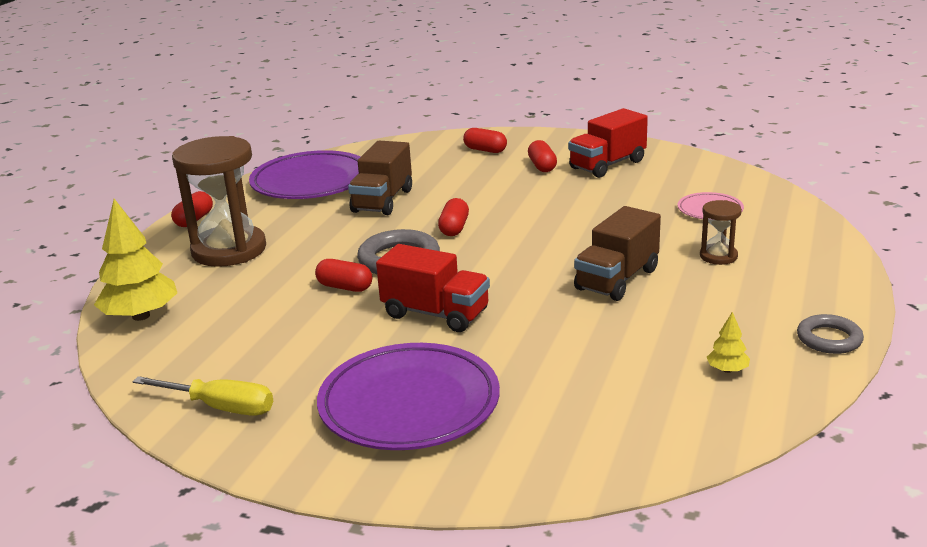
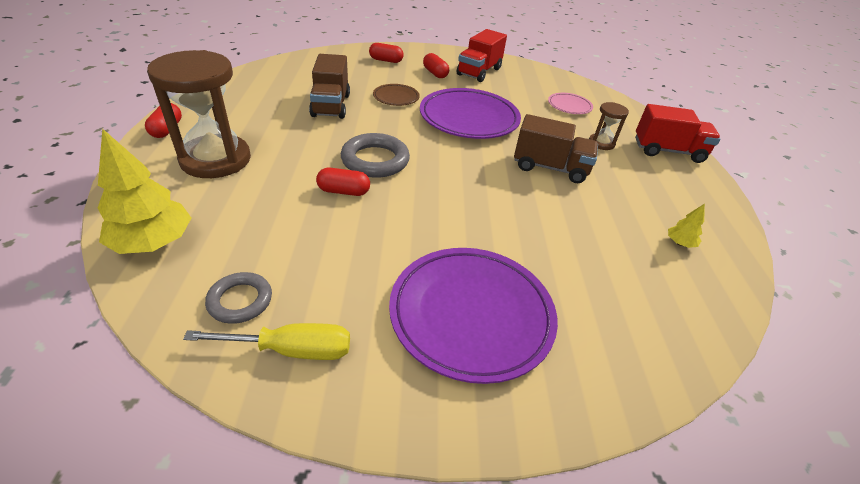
camera: 25 degrees left, 15 degrees up
purple plate [249,150,361,199] -> purple plate moved to [420,88,521,139]
red truck [376,244,490,332] -> red truck moved to [635,104,720,163]
red capsule [438,198,469,236] -> none
brown truck [574,206,661,301] -> brown truck turned 90 degrees counterclockwise [514,114,598,183]
grey ring [797,314,864,354] -> grey ring moved to [205,272,272,324]
none -> brown plate [373,84,420,106]

